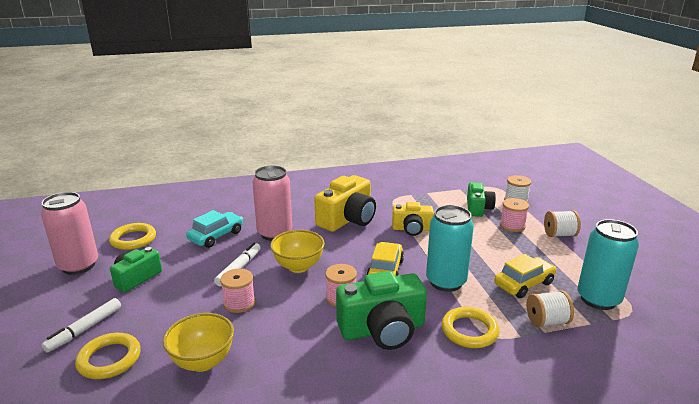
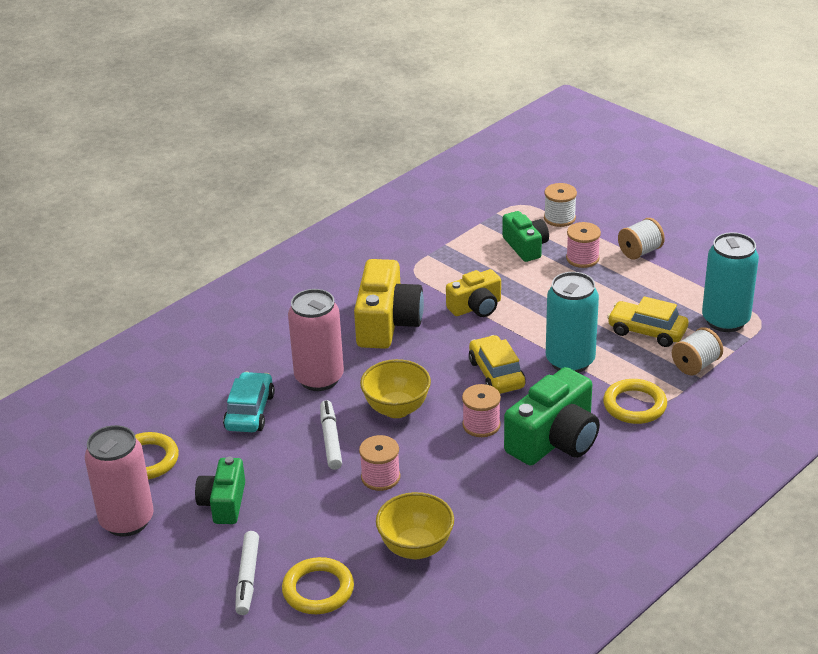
camera: 30 degrees left, 10 degrees up
yellow car [494,254,556,298] -> yellow car turned 90 degrees counterclockwise [607,296,688,347]

